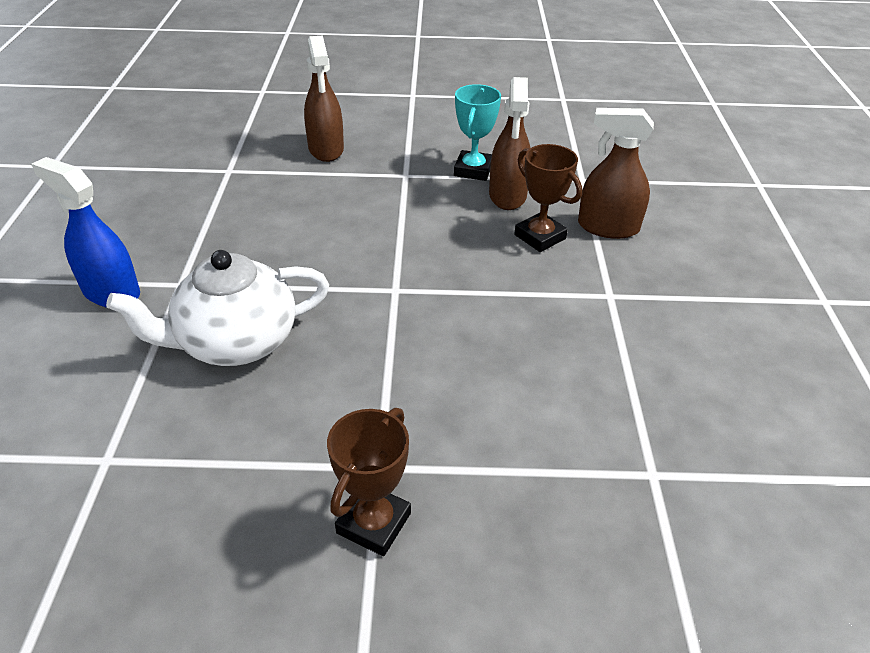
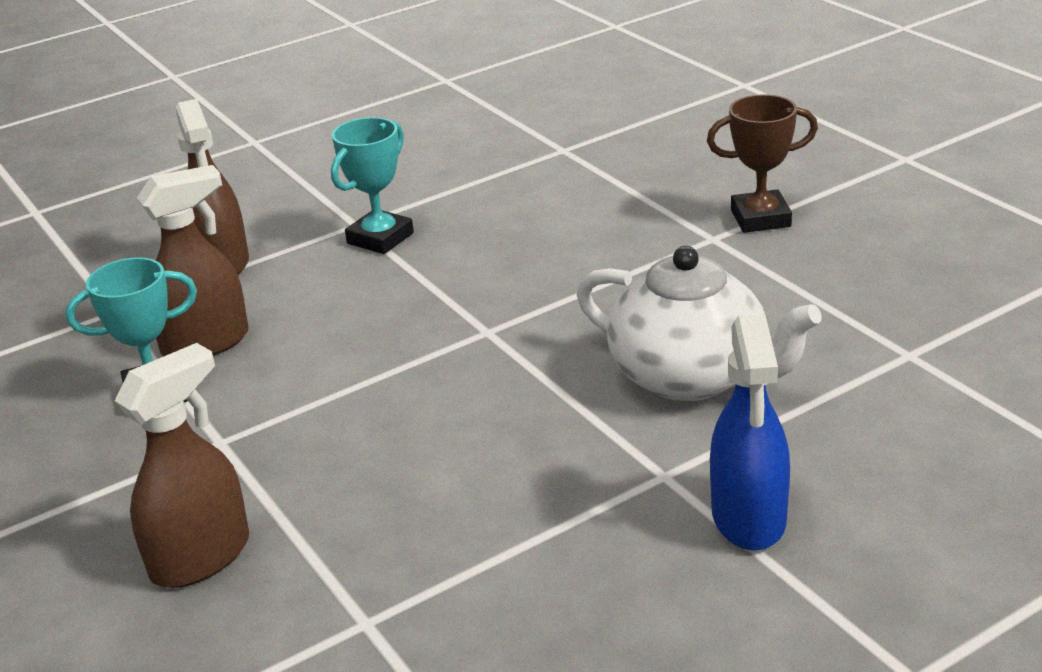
camera: 120 degrees left, 10 degrees down
brown trophy [514,144,582,252] -> none
none -> turquoise trophy [331,117,414,254]

